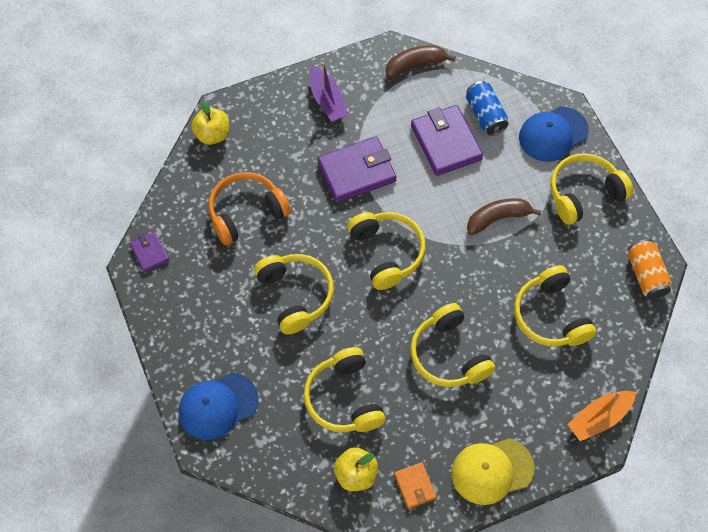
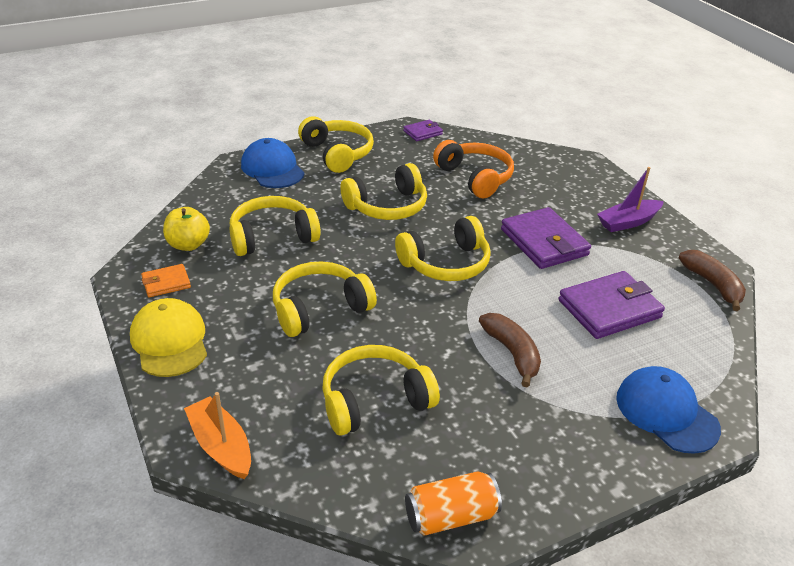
camera: 85 degrees right, 25 degrees down
yellow apple [191,100,229,145] -> none
blue can [466,81,508,136] -> none
yellow headphones [550,153,633,225] -> yellow headphones moved to [298,116,374,173]

